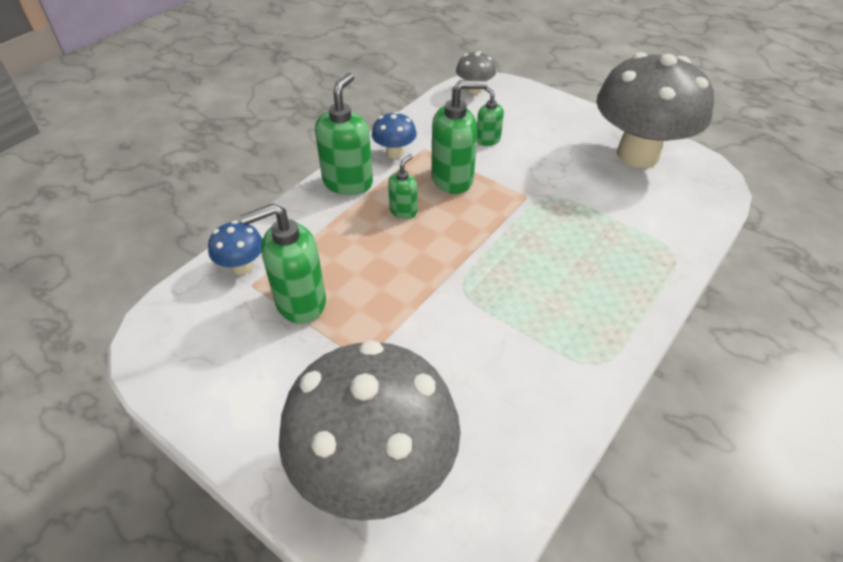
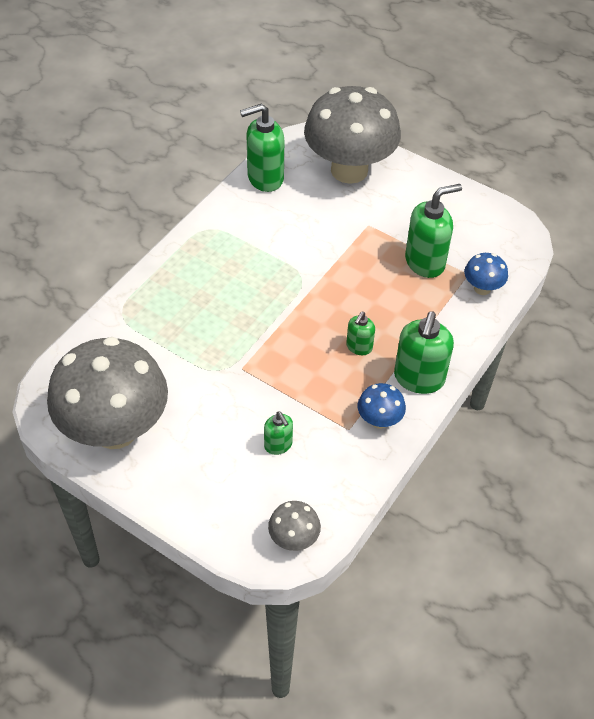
camera: 175 degrees right, 5 degrees up
green soap dispenser [431,80,487,194] -> green soap dispenser moved to [240,104,284,192]

